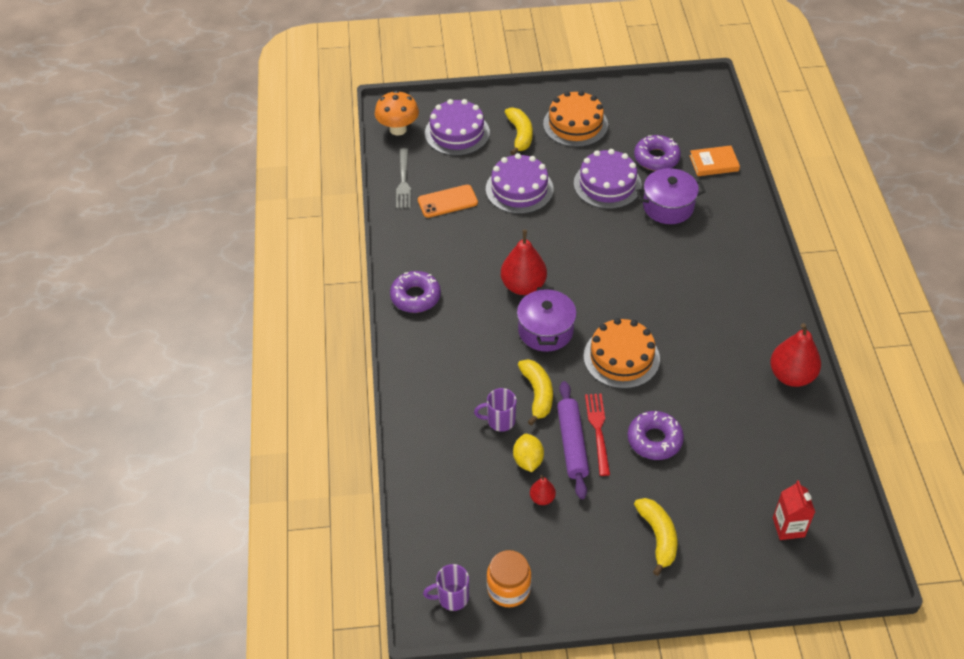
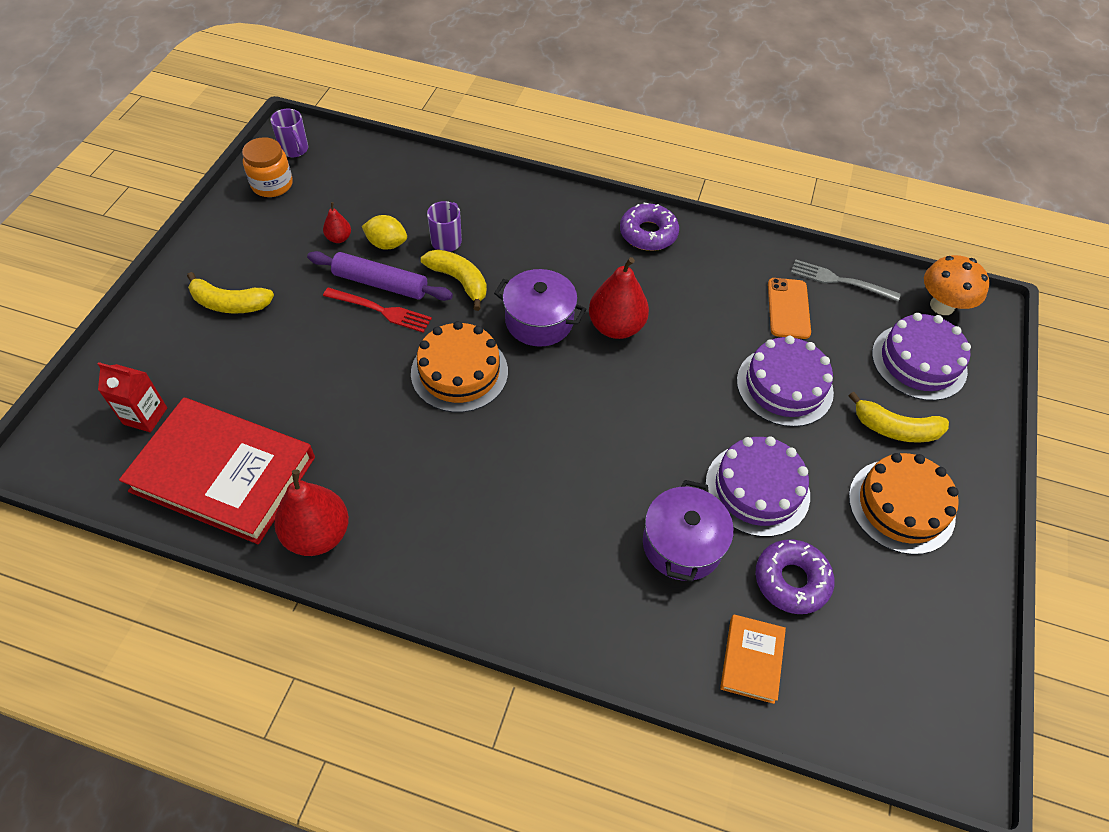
camera: 110 degrees right, 5 degrees up
purple mug [423,564,469,611] -> purple mug turned 135 degrees clockwise [270,109,308,157]
yellow banana [518,359,553,426] -> yellow banana turned 150 degrees counterclockwise [421,249,487,311]
purple donut [628,411,684,460] -> none
none -> red book [119,397,315,544]

